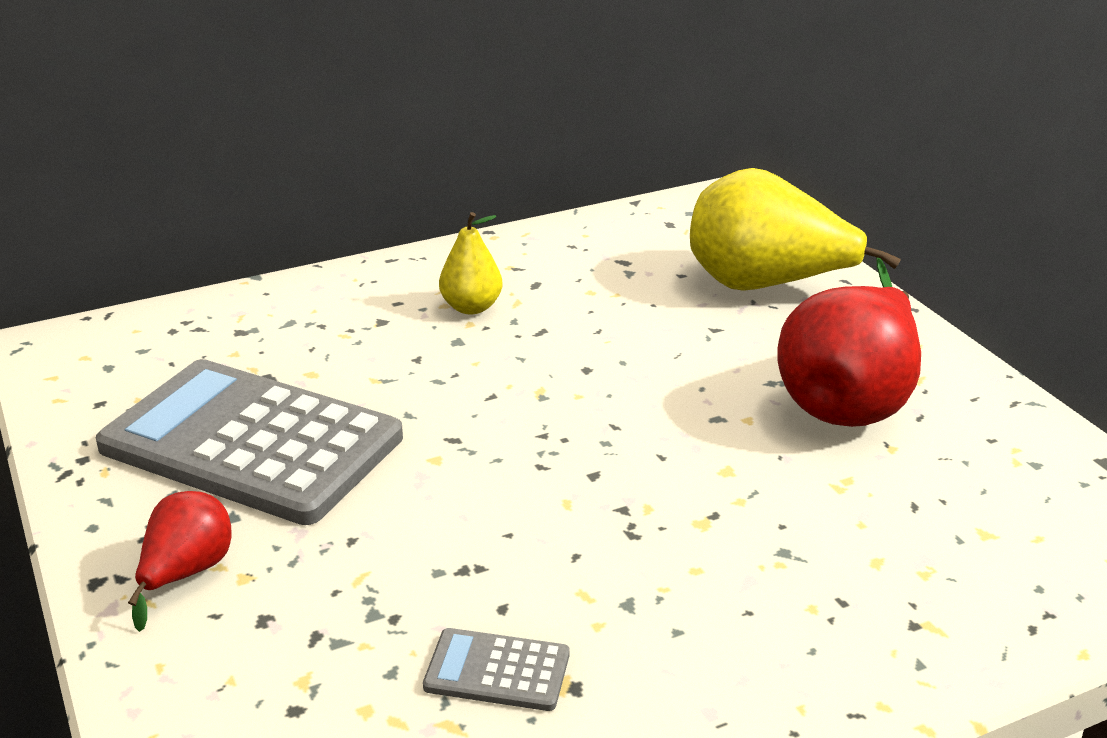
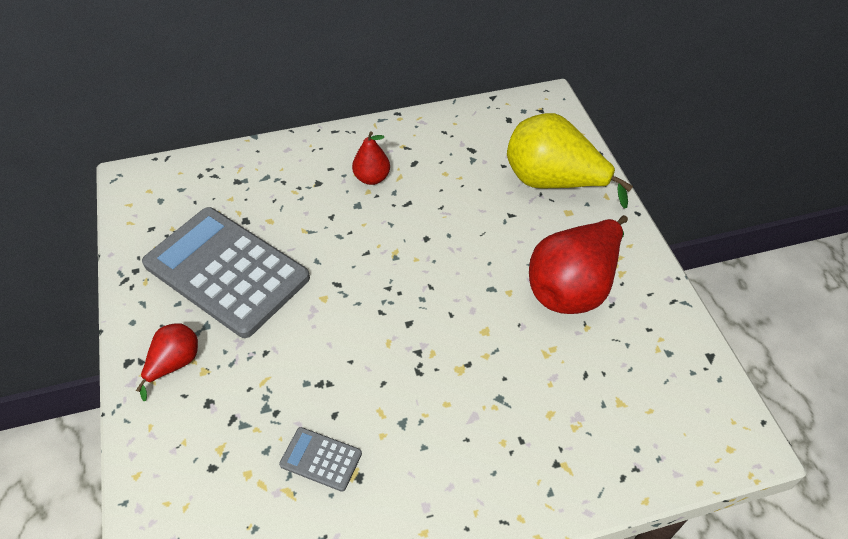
camera: 10 degrees right, 20 degrees up
yellow pear [439,212,503,314] -> red pear [352,131,390,185]

